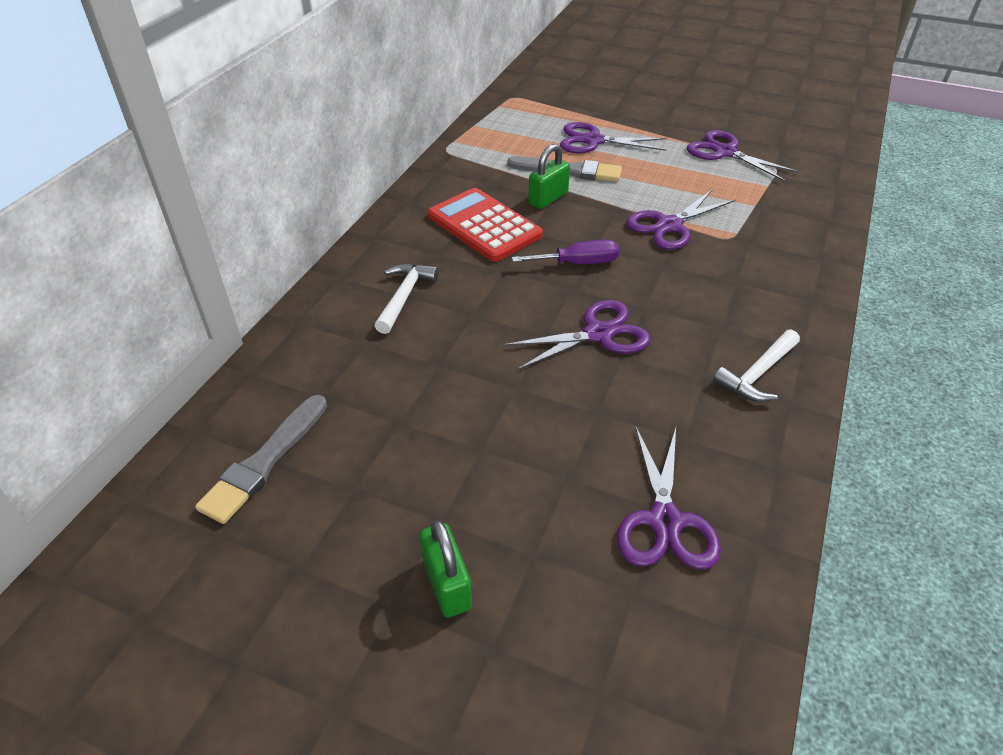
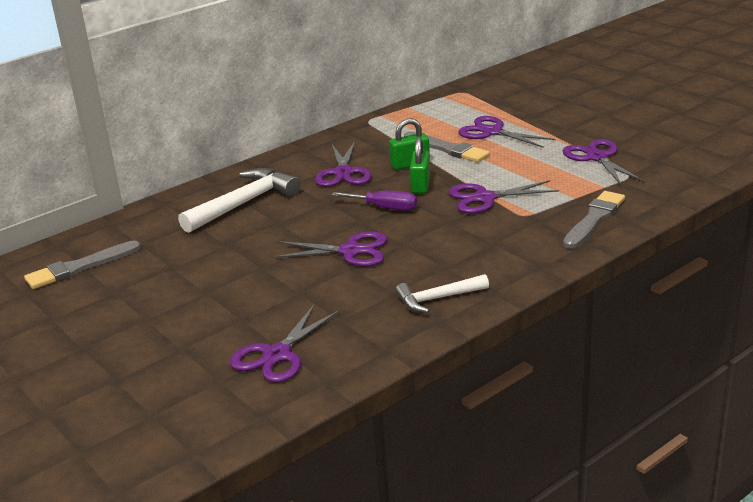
camera: 30 degrees right, 15 degrees down
white hammer [374,263,439,334] -> white hammer [178,168,301,233], size x1.65
green padlock [420,519,472,617] -> green padlock moved to [410,137,430,194]
red calculator [428,188,543,262] -> purple scissors [315,141,371,187]
none -> grey brush [563,191,625,249]

